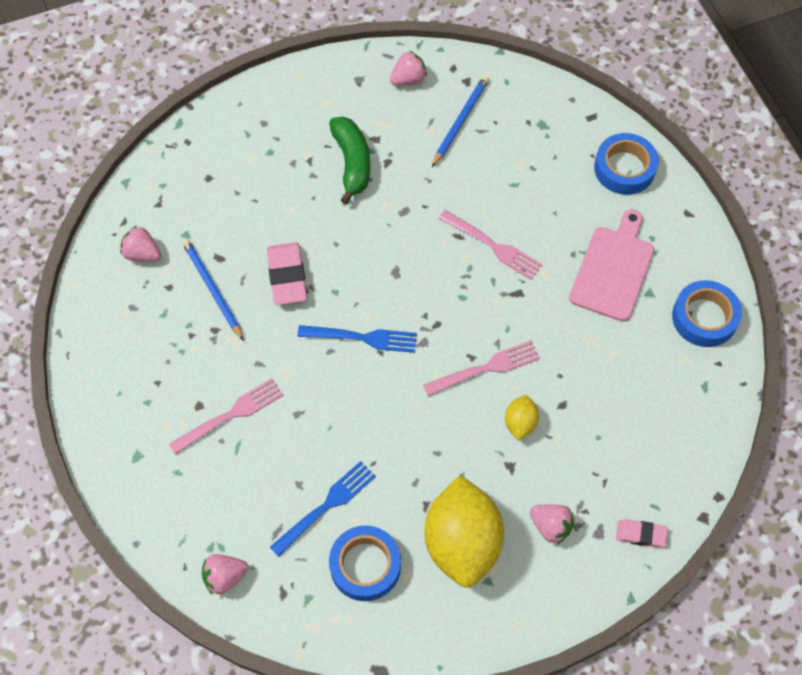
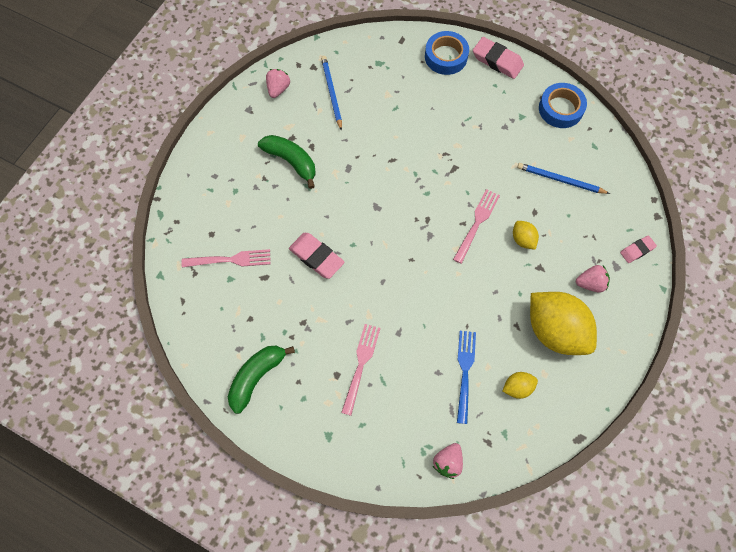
camera: 40 degrees left, 5 degrees up
pink strawberry [120,226,161,262] -> none
blue pencil [182,239,244,341] -> blue pencil moved to [517,163,610,194]
blue fork [297,325,417,353] -> none
blue tape [329,525,401,601] -> yellow lemon [503,372,538,399]
pink fork [438,210,543,280] -> pink fork moved to [181,249,271,267]
pink cutting board [569,209,654,322] -> none
none -> green banana [228,346,295,414]
none -> pink eraser [473,37,524,79]

